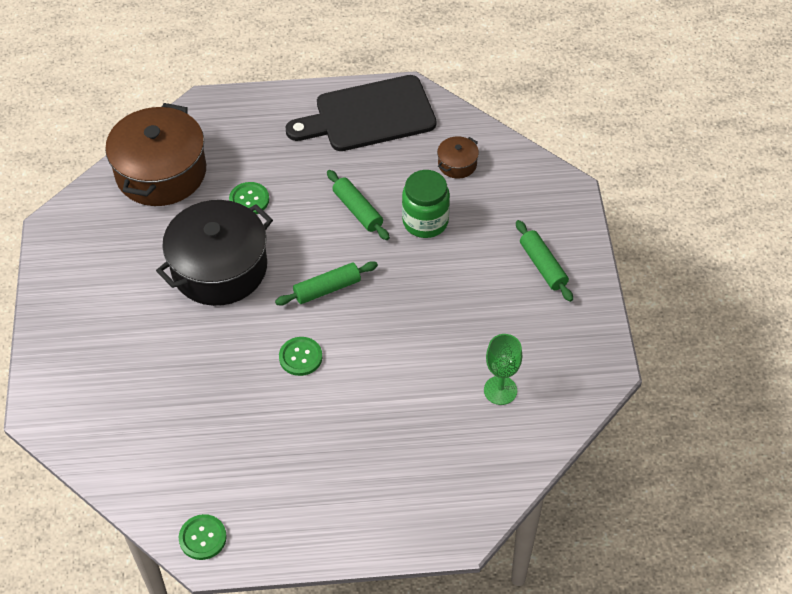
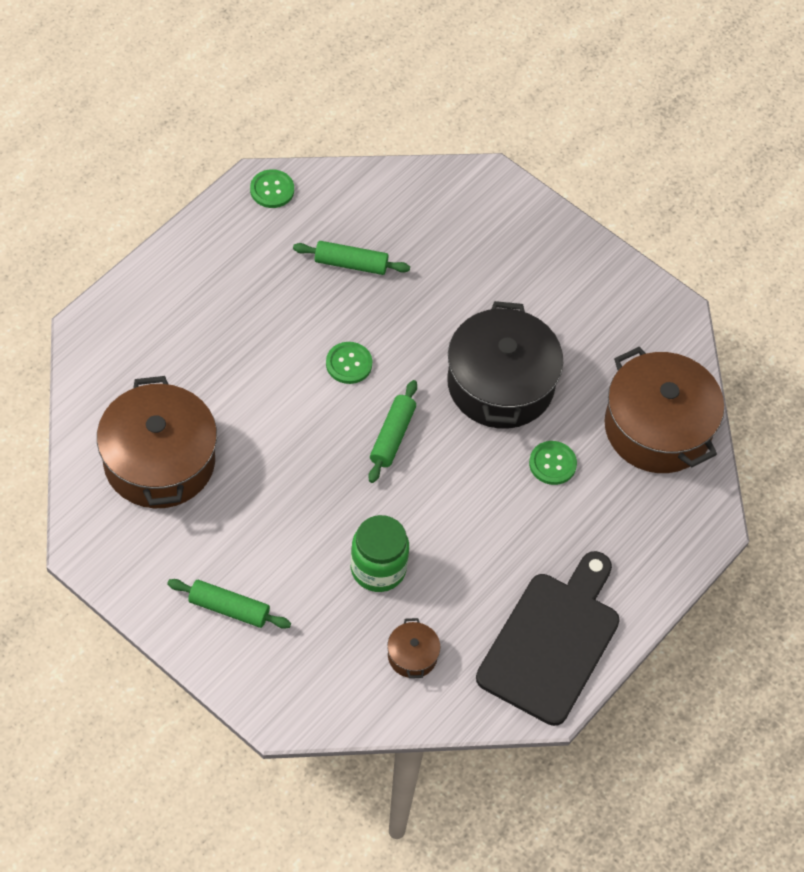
camera: 130 degrees right, 5 degrees up
green rolling pin [327,170,390,240] -> green rolling pin moved to [293,241,410,275]
green goblet [484,334,522,405] -> brown pot [97,376,217,508]

